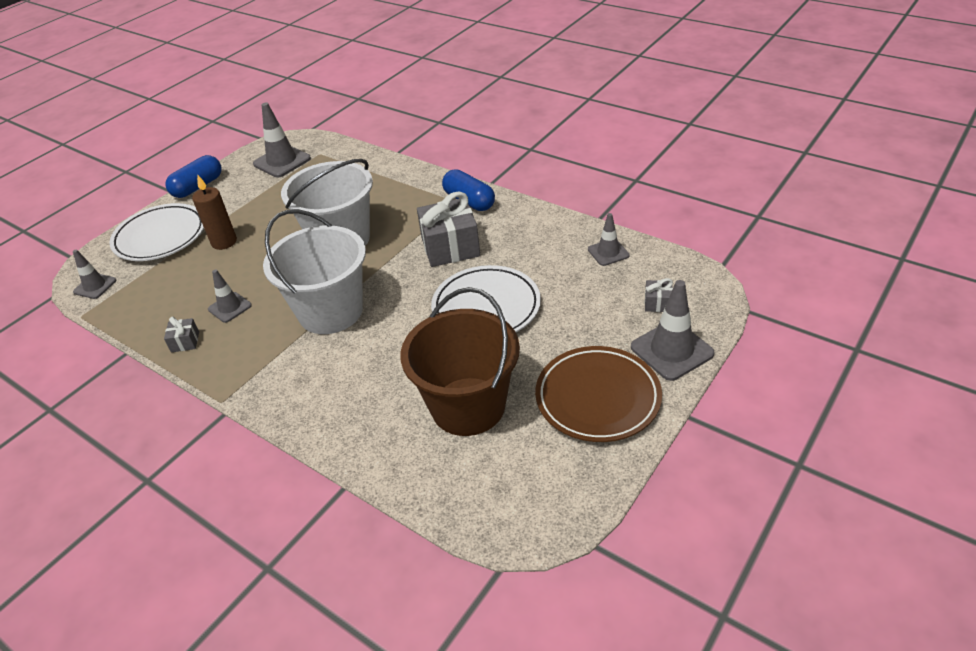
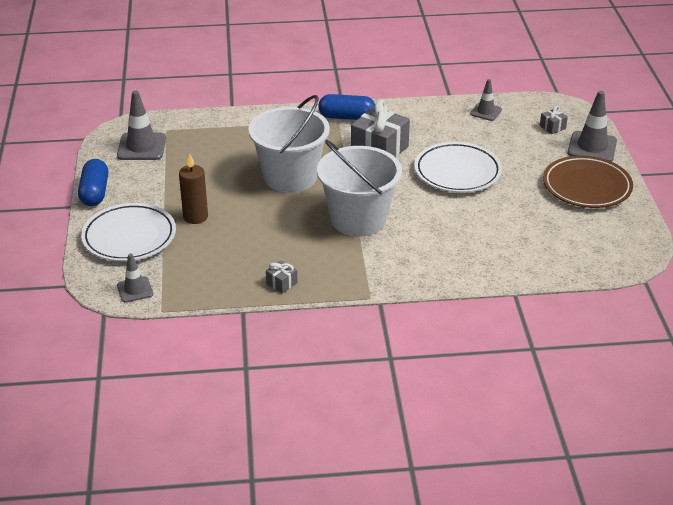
camera: 45 degrees left, 5 degrees down
grey traffic cone [208,270,252,323] -> none
brown bucket [400,287,520,436] -> none

